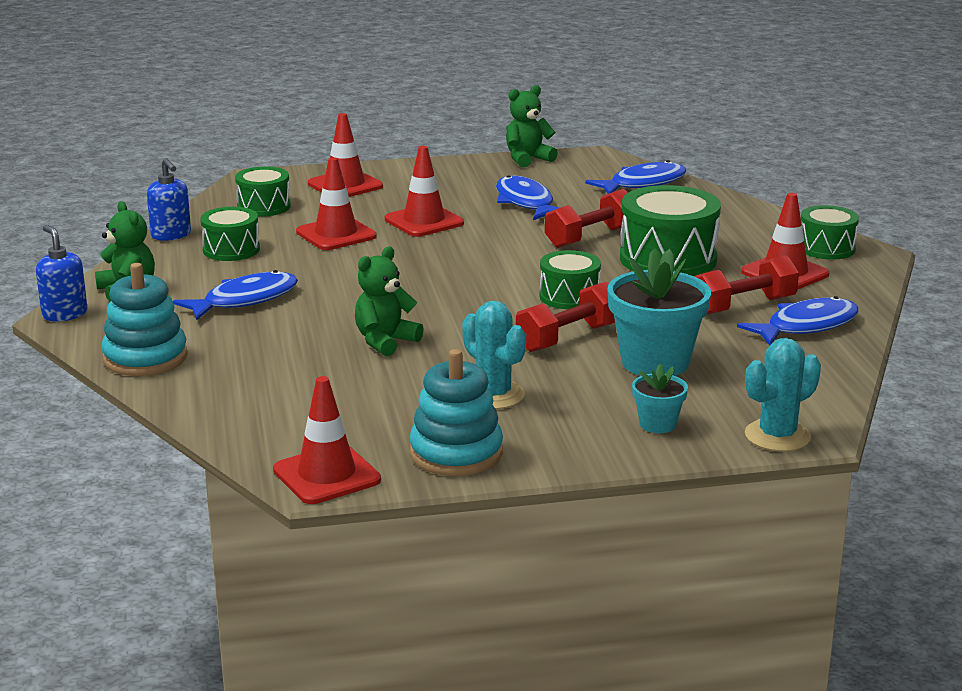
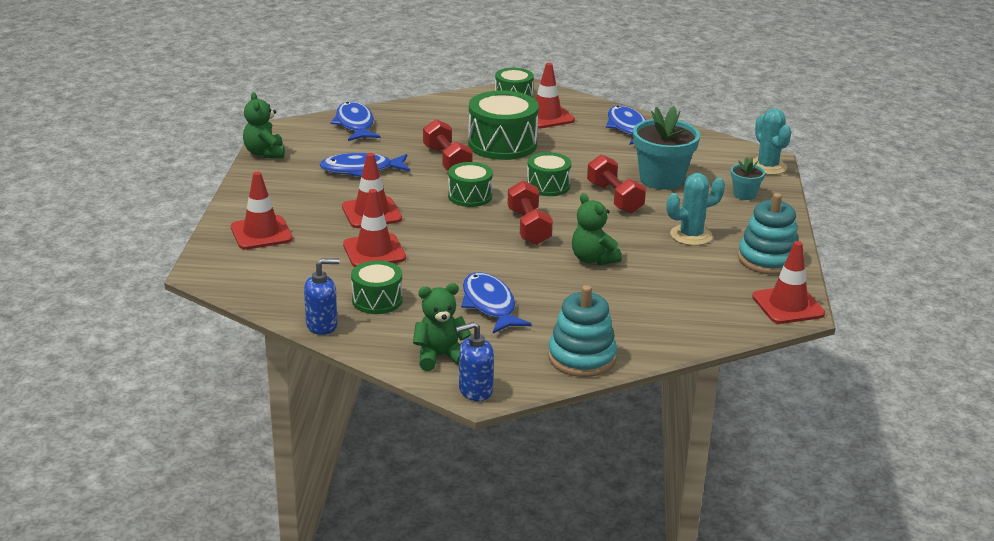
camera: 75 degrees left, 5 degrees up
green drum [235,166,291,217] -> green drum moved to [448,162,493,207]
red dumbbell [694,255,799,315] -> red dumbbell moved to [507,181,553,245]

